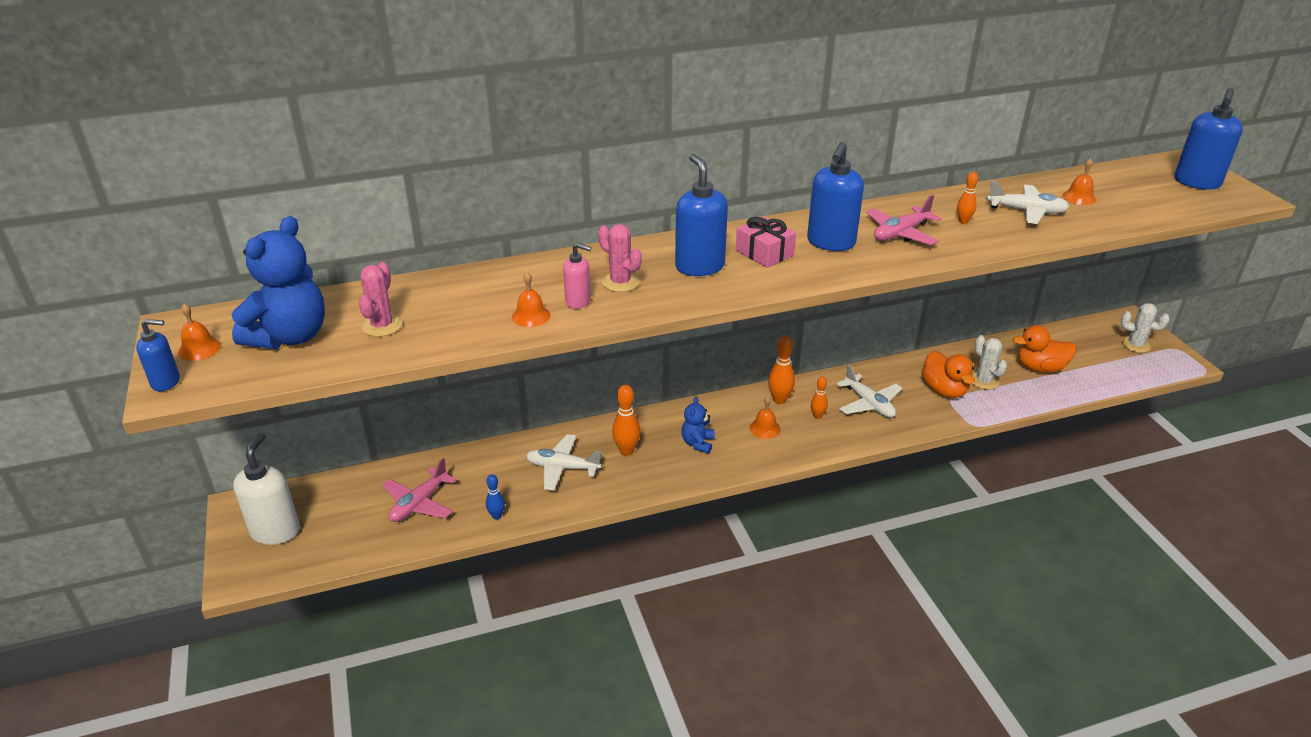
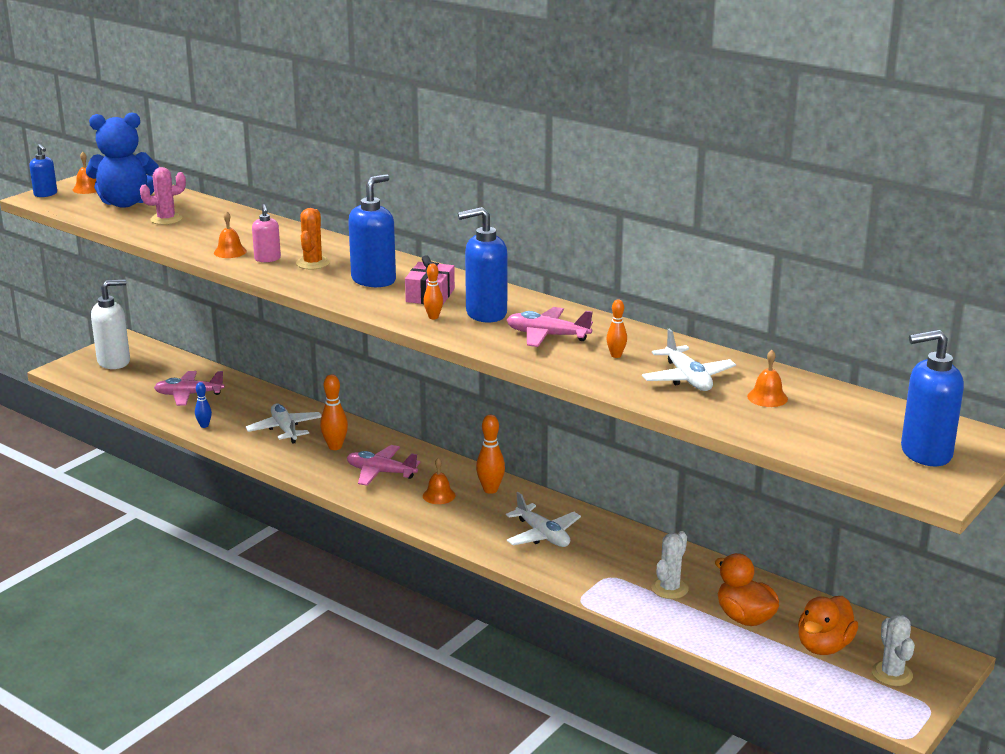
camera: 55 degrees right, 10 degrees down
pink cactus [598,224,642,292] -> orange cactus [296,208,330,269]
blue teddy bear [681,397,715,454] -> pink plane [347,445,420,486]
orange bowling pin [811,376,828,419] -> orange bowling pin moved to [423,264,443,319]
white plane [837,364,903,418] -> white plane turned 60 degrees counterclockwise [506,492,581,547]
orange duck [922,351,975,398] -> orange duck moved to [798,596,858,655]

